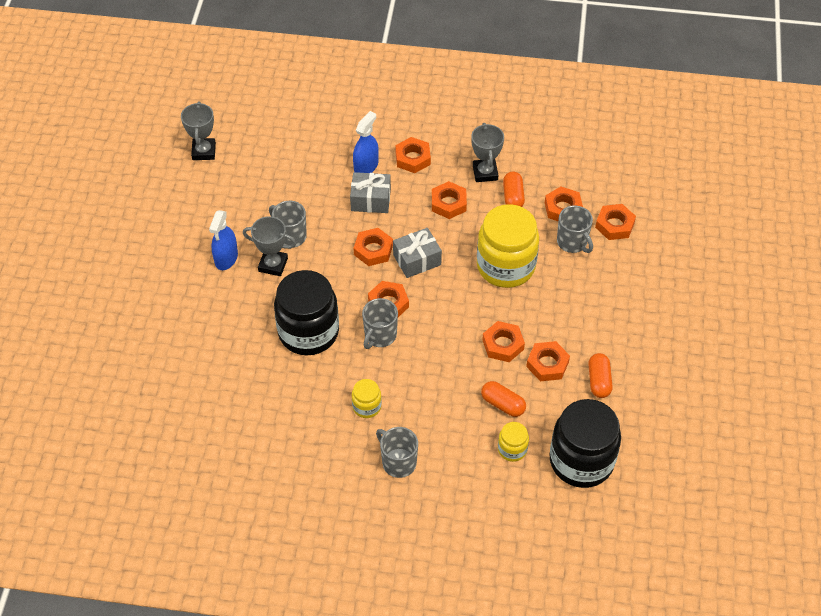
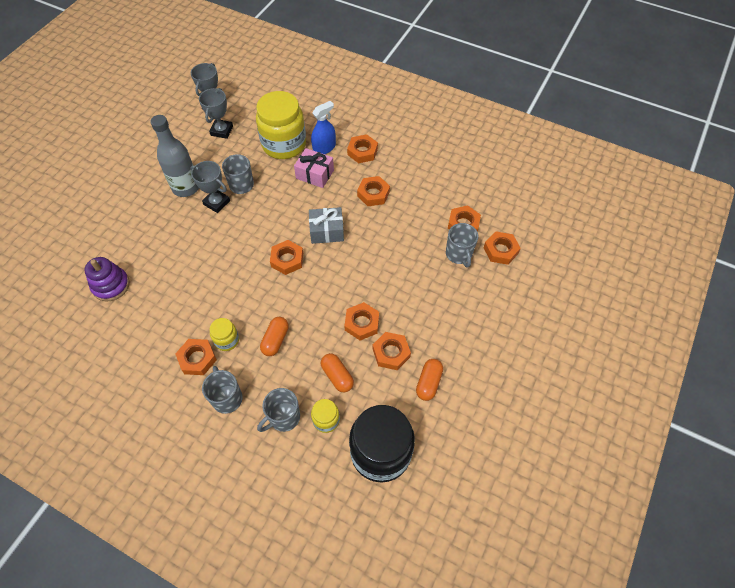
camera: 20 degrees right, 5 degrees up
blue spray bottle [209,210,238,270] -> grey bottle [150,115,199,197]
black jar [274,270,339,355] -> none
grey gift [350,172,391,213] -> pink gift [294,148,334,188]
orange nut [354,228,393,266] -> orange nut moved to [175,339,217,375]
grey mug [362,298,398,349] -> grey mug moved to [257,388,300,432]
grey trophy [471,123,504,182] -> grey trophy moved to [199,88,233,139]
yellow jar [477,204,539,288] -> yellow jar moved to [256,91,306,159]
orange capsule [503,172,525,207] -> orange capsule moved to [260,317,289,356]
none -> purple stacking toy [84,257,130,301]

